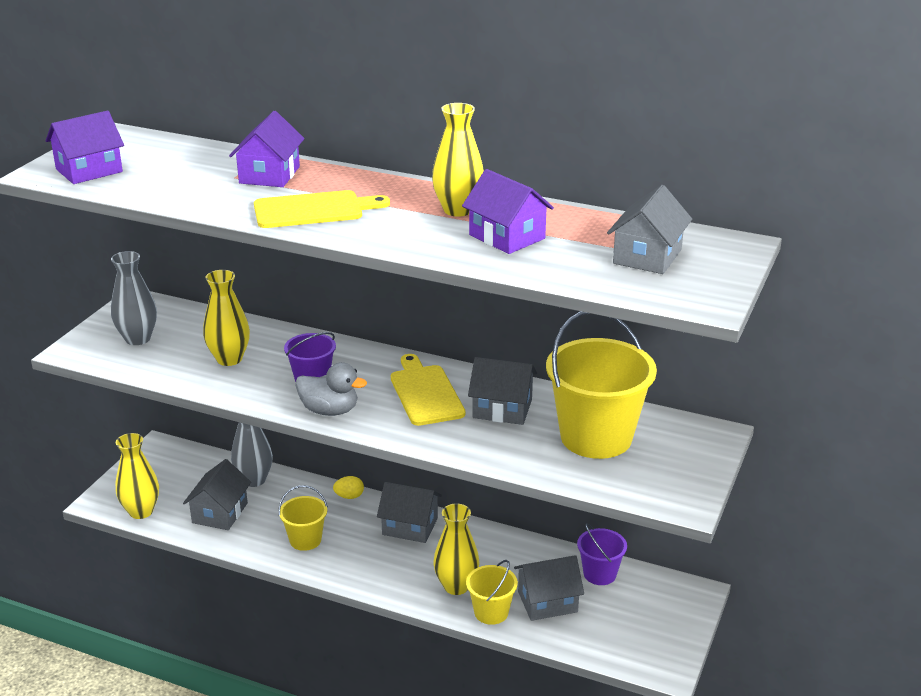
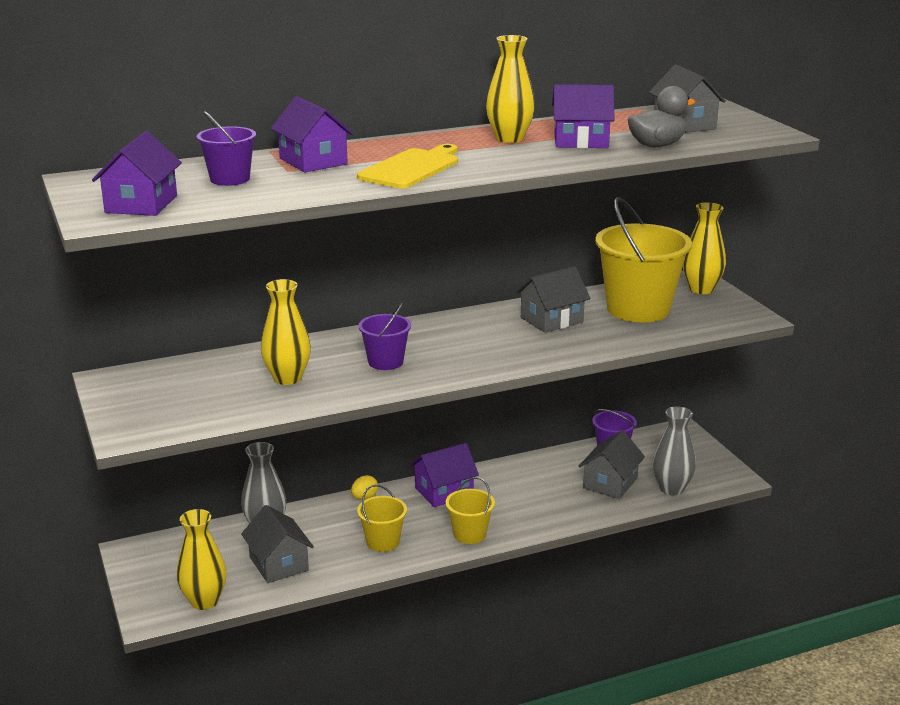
camera: 45 degrees left, 5 degrees down
grey vase [111,251,157,345] -> grey vase moved to [653,406,696,495]
grey duck [295,362,367,416] -> grey duck moved to [628,86,695,147]
grey house [377,482,442,543] -> purple house [410,443,479,507]
yellow cutting board [391,354,465,426] -> none
yellow vase [433,504,480,595] -> yellow vase moved to [683,202,726,294]
yellow bucket [466,560,518,625] -> yellow bucket moved to [446,477,495,544]
none -> purple bucket [197,111,256,186]

